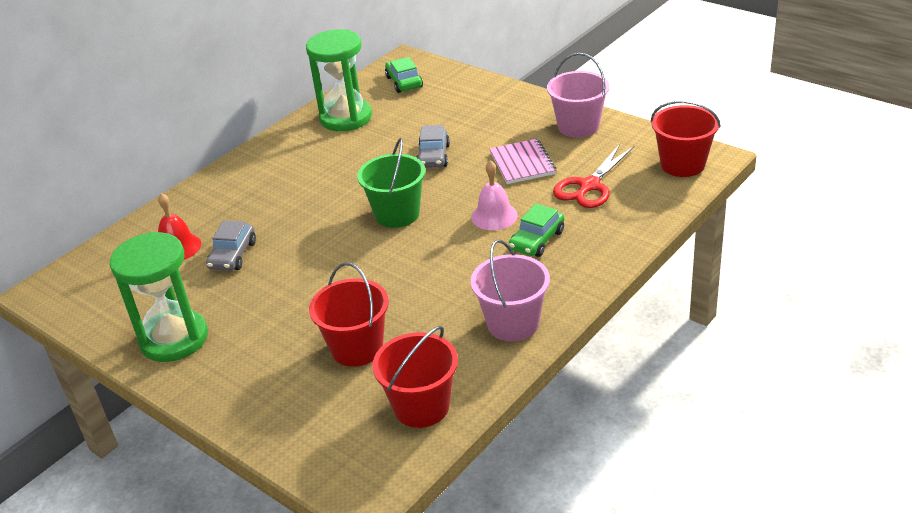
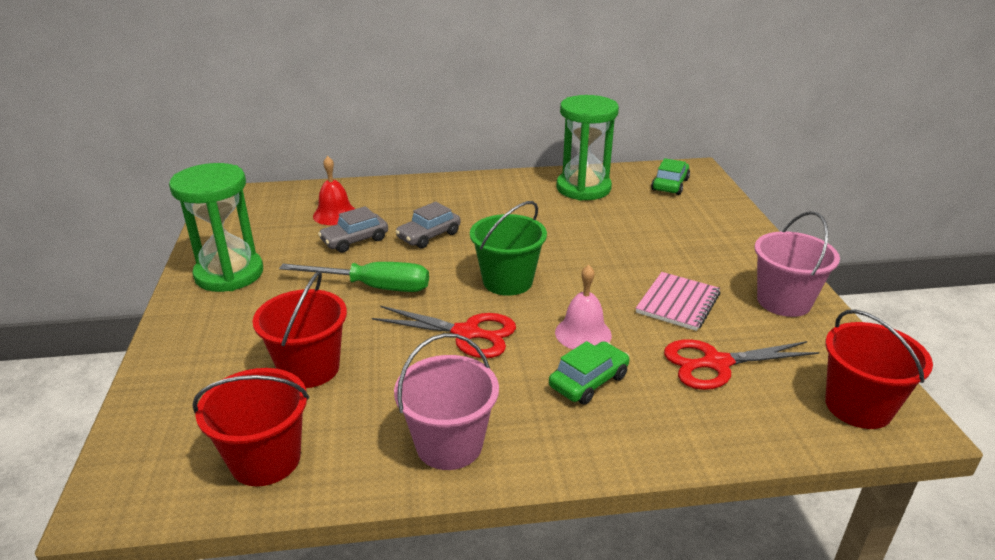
camera: 40 degrees right, 5 degrees down
grey car [416,125,450,168] -> grey car moved to [395,202,461,248]
green car [509,204,564,257] -> green car turned 150 degrees clockwise [549,341,629,405]
none -> green screwdriver [279,262,429,292]
none -> red scissors [372,306,516,358]

